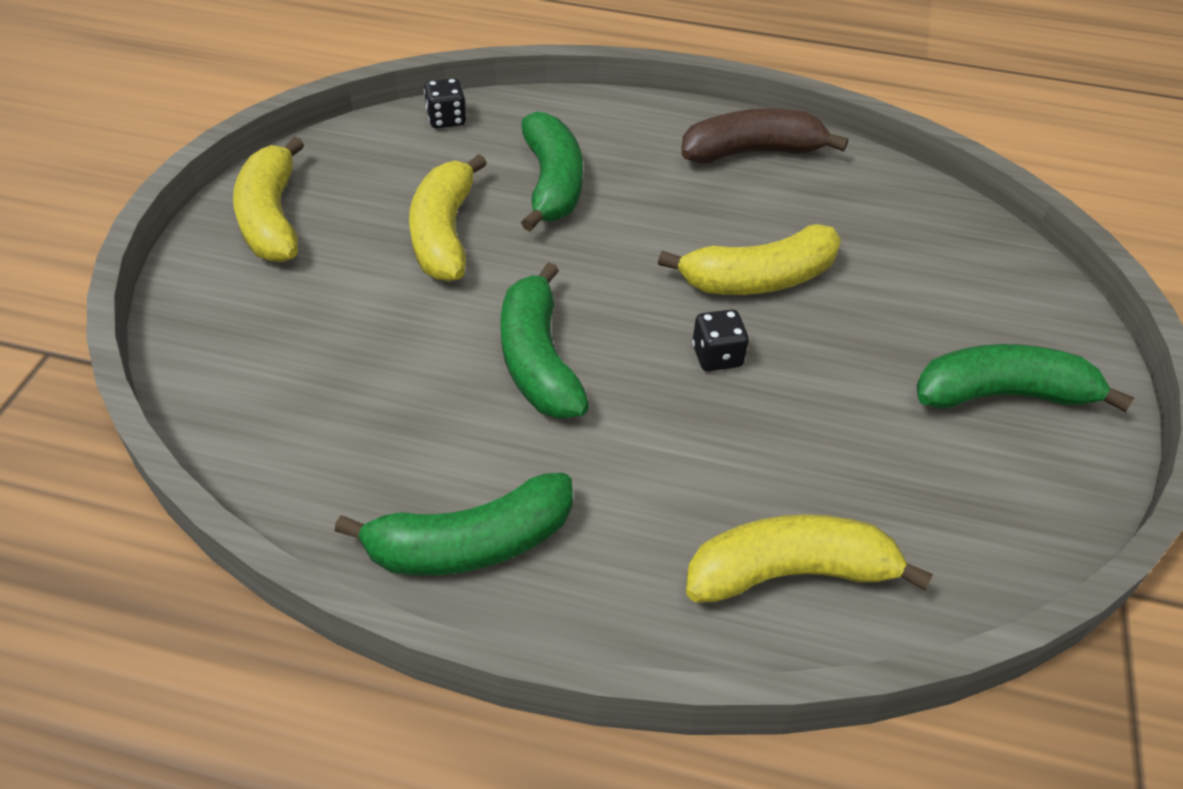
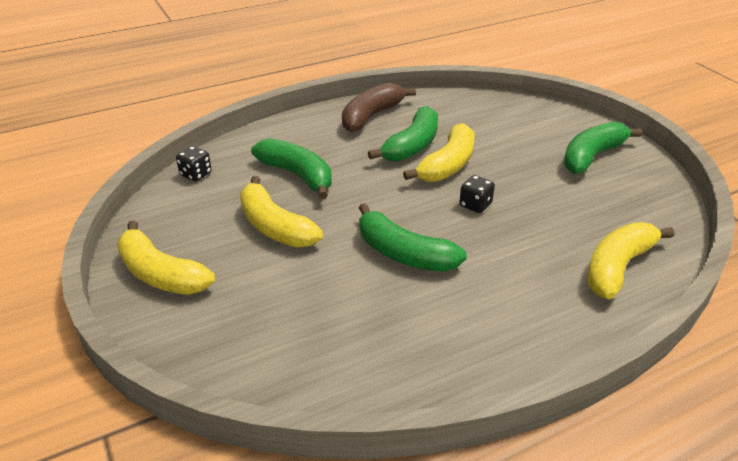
camera: 40 degrees left, 10 degrees down
green banana [335,473,573,576] -> green banana moved to [368,106,438,162]

